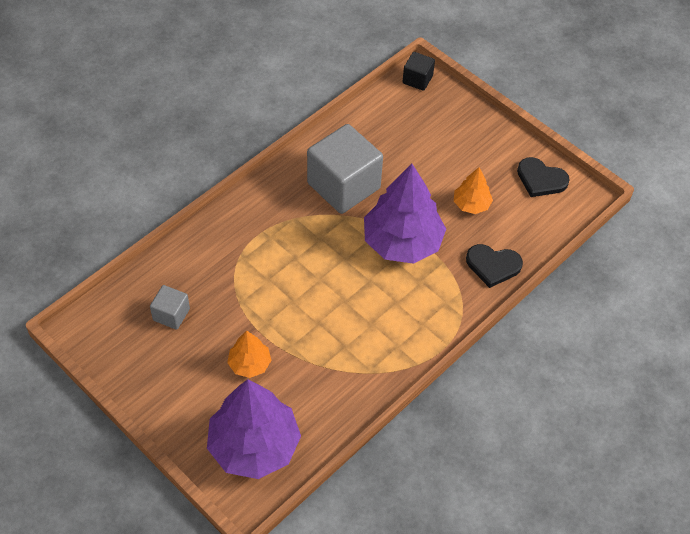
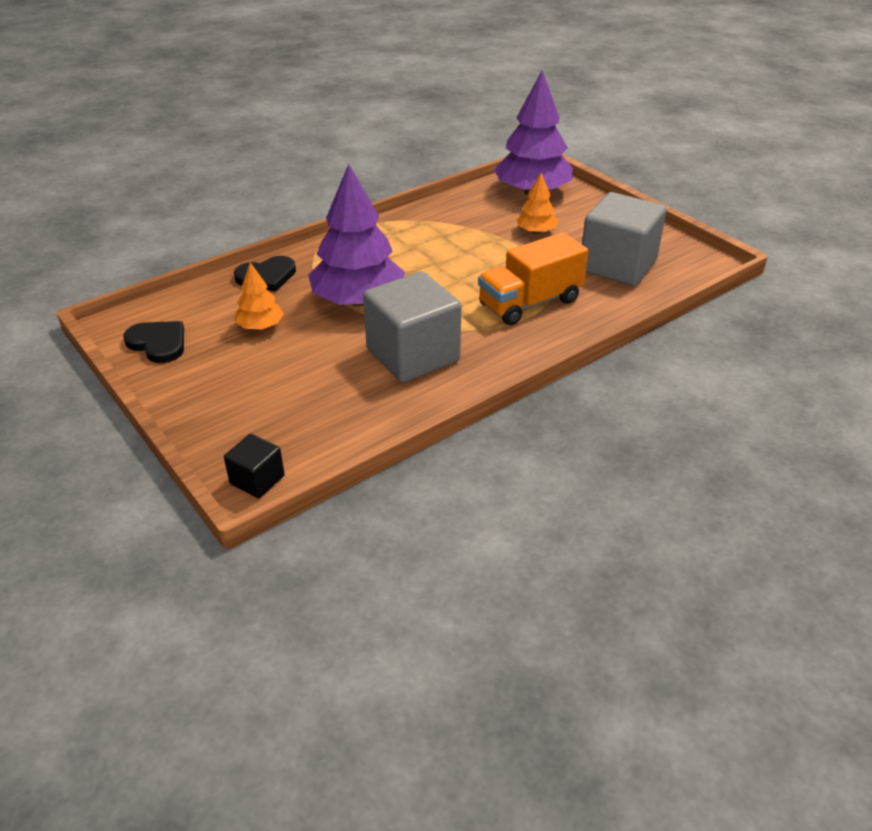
camera: 170 degrees left, 15 degrees down
grey cube [150,285,190,330] -> grey cube [582,192,667,286], size x2.07
black heart [466,244,523,288] -> black heart turned 135 degrees clockwise [234,256,296,292]
none -> orange truck [478,232,589,325]

